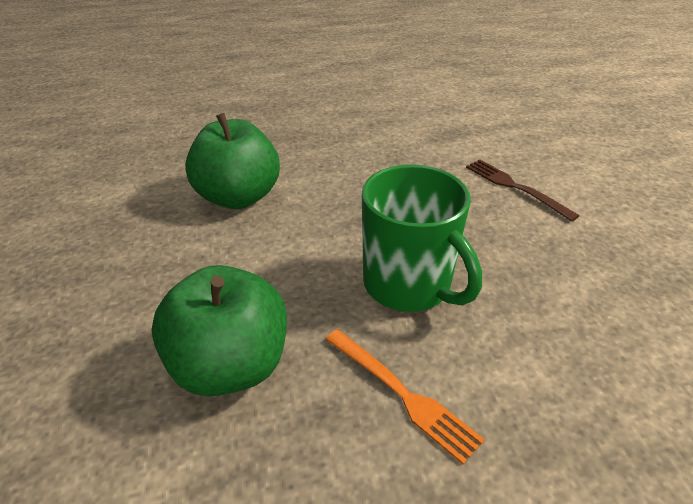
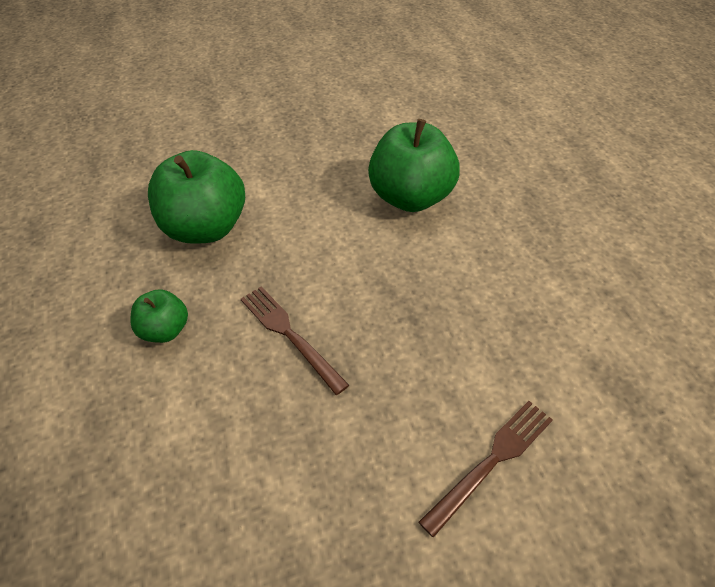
camera: 85 degrees right, 10 degrees up
orange fork [325,329,485,464] -> green apple [130,289,188,343]
green mug [362,165,482,312] -> brown fork [241,286,349,395]

